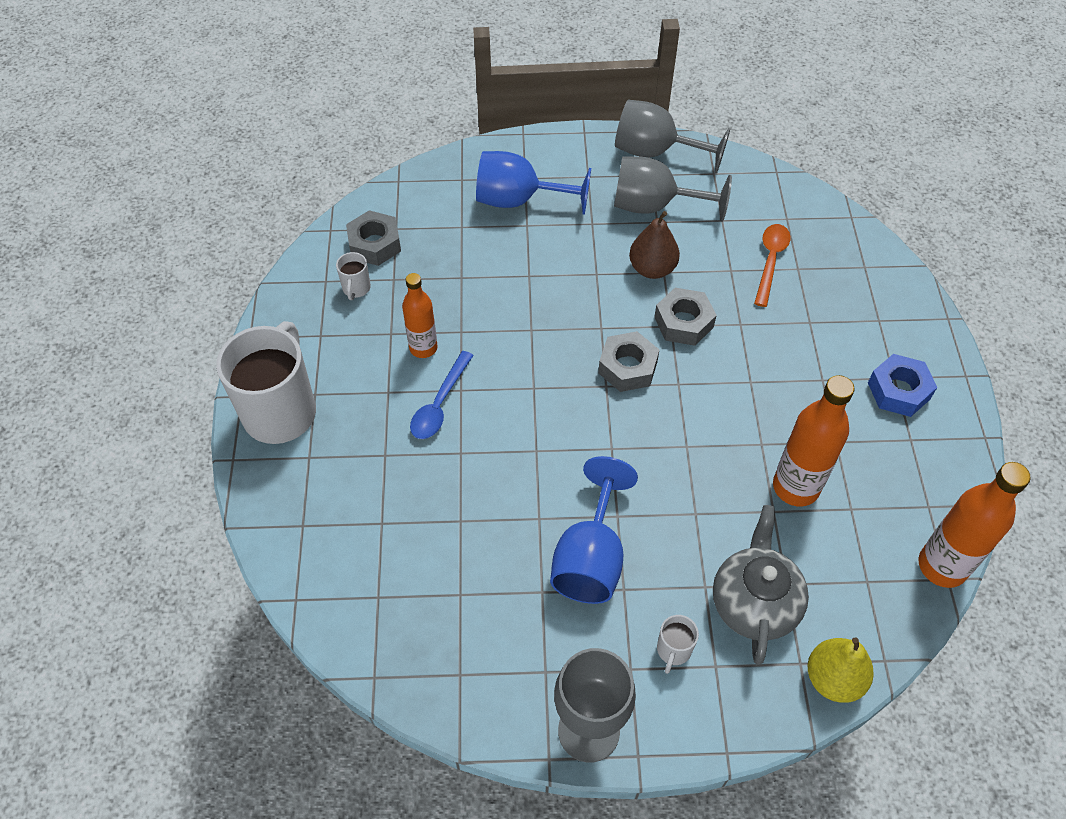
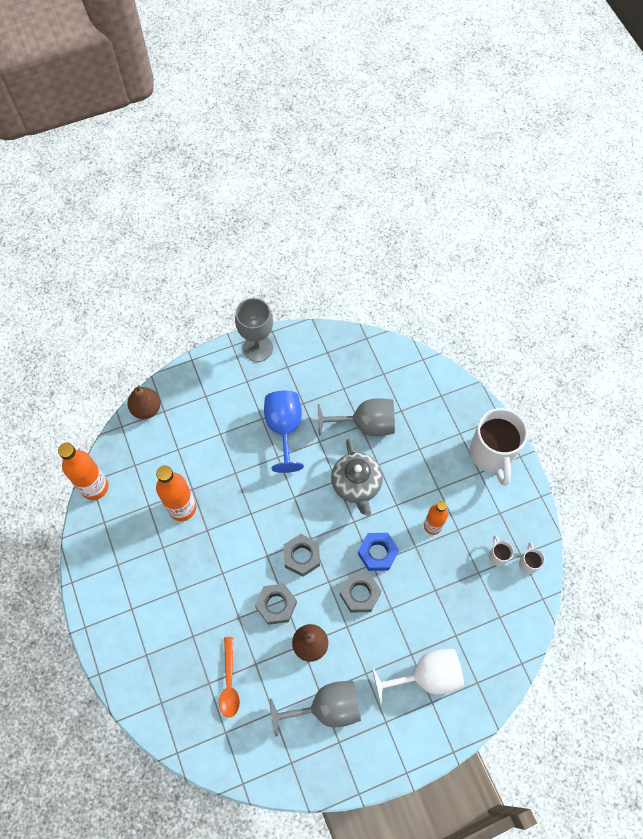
camera: 160 degrees right, 10 degrees up
grey nut [346,210,401,266] -> grey nut moved to [340,573,381,613]
blue spoon [410,351,474,439] -> none
blue goblet [476,151,591,215] -> white goblet [372,648,464,705]
grey goblet [615,100,730,173] -> grey goblet moved to [318,398,395,436]
white mug [657,615,699,674] -> white mug moved to [519,542,545,574]
grey teapot [713,505,809,665] -> grey teapot moved to [331,439,383,516]
yellow pear [808,637,874,703] -> brown pear [127,385,161,419]
blue nut [868,354,937,417] -> blue nut moved to [358,533,399,571]

